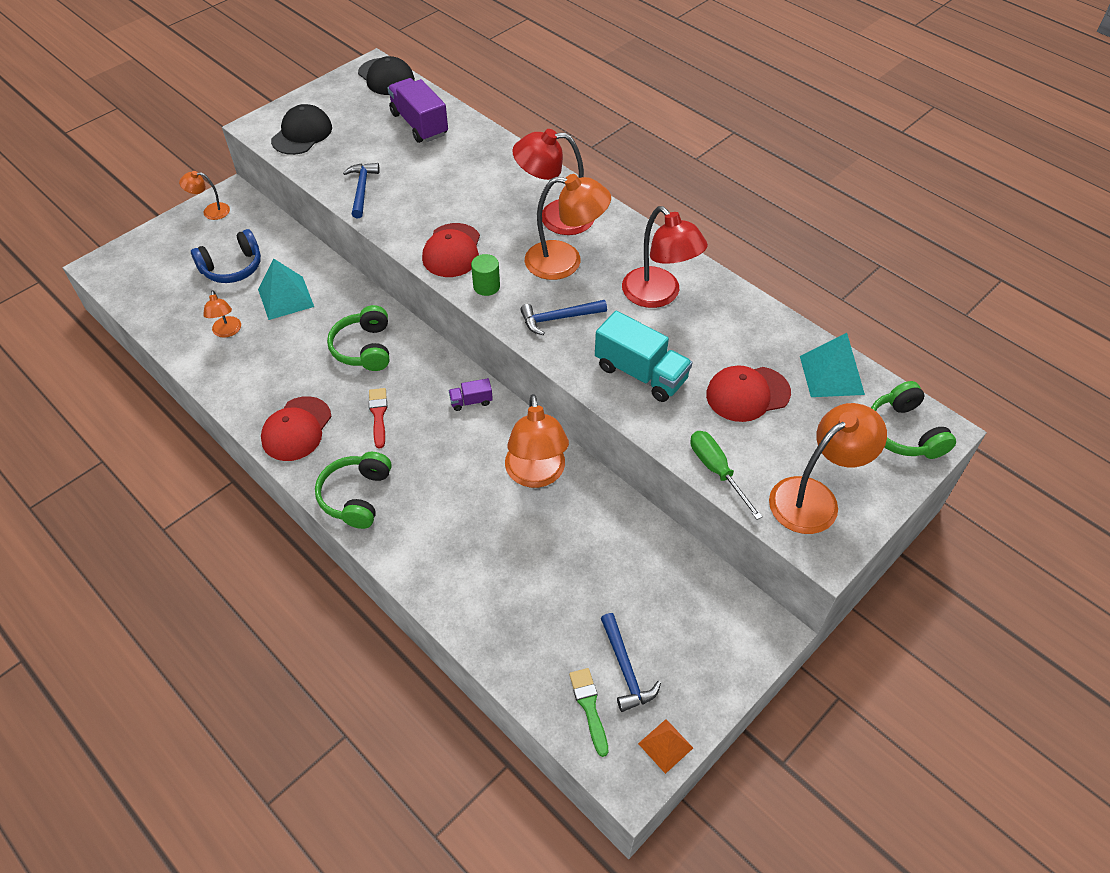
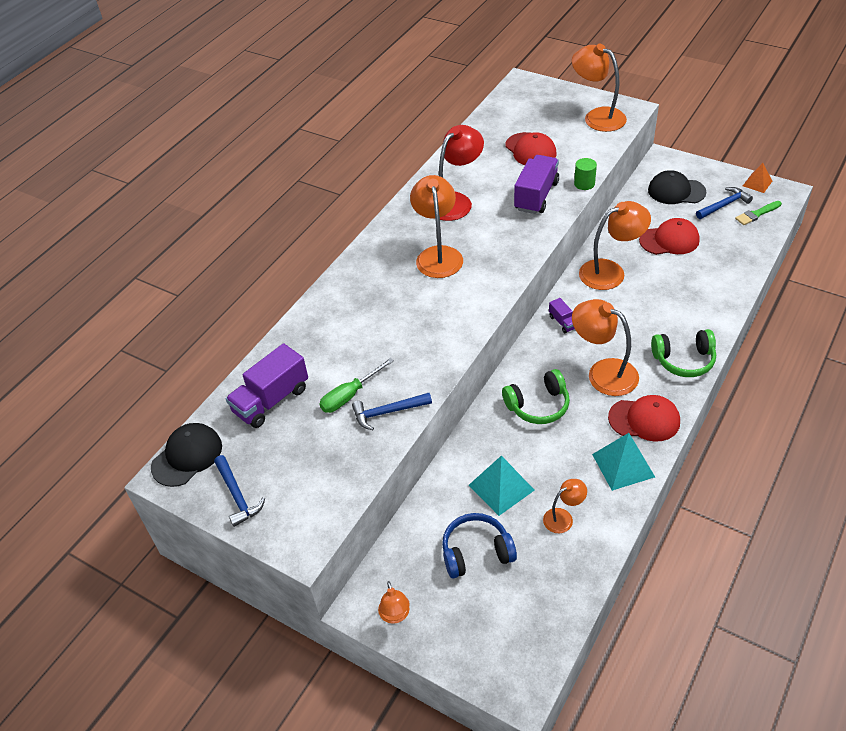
camera: 100 degrees left, 5 degrees down
blue headphones [191,229,261,283] -> blue headphones turned 60 degrees counterclockwise [442,513,517,578]
black cap [271,104,332,155] -> black cap moved to [648,170,706,204]
red brush [369,388,387,449] -> orange lamp [572,299,639,396]
red cap [422,223,480,277] -> red cap moved to [639,218,700,255]
green cylinder [471,254,500,296] -> green cylinder moved to [574,158,597,190]
red lamp [512,129,594,235] -> none
blue hammer [520,300,607,335] -> blue hammer moved to [214,455,265,527]
turquoise truck [595,311,692,402] -> purple truck [514,155,559,214]
green screwdriver [690,431,763,520] -> green screwdriver moved to [319,358,394,413]
turquoise pyramid [800,333,865,397] -> turquoise pyramid moved to [592,433,655,491]
green headphones [871,381,956,459] -> none

